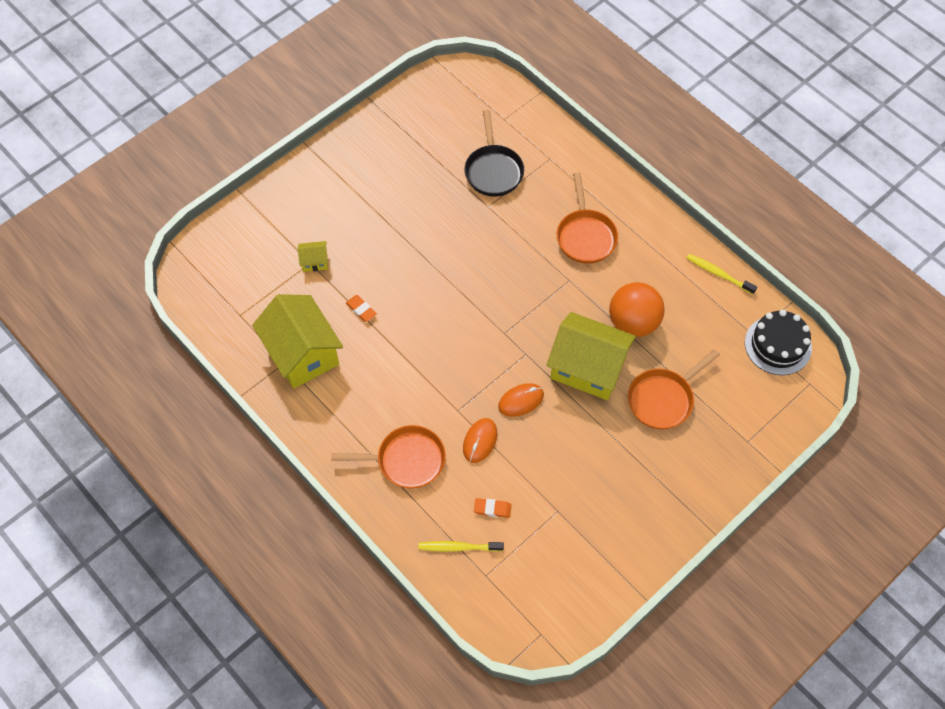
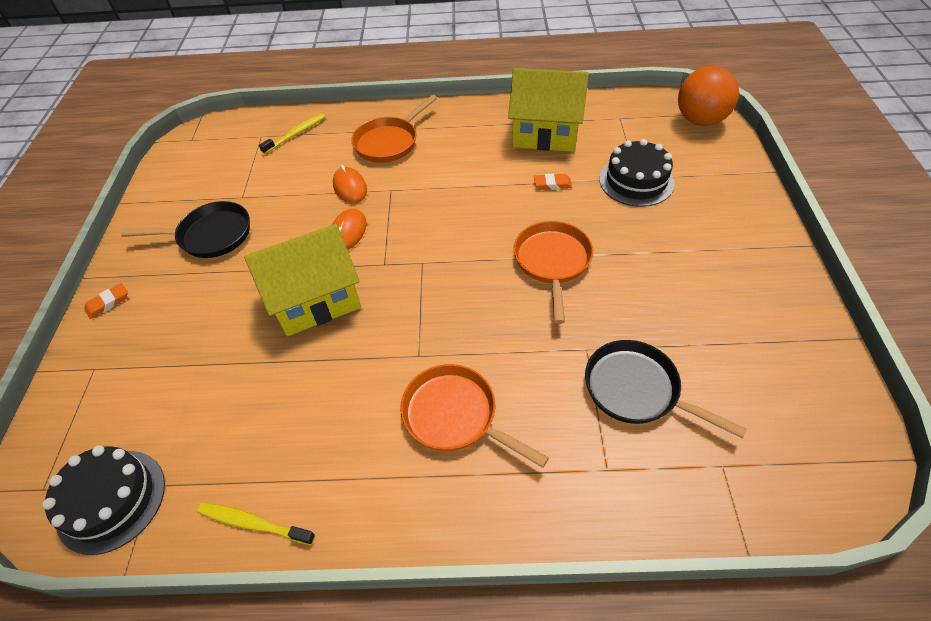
camera: 135 degrees right, 10 degrees down
yellow house [298,241,328,272] -> black cake [599,139,675,207]
orange eraser [474,498,512,518] -> orange eraser moved to [84,283,128,319]
orange ball [609,282,665,337] -> orange ball moved to [678,66,739,126]
orange pan [628,349,720,429] -> orange pan moved to [513,221,593,324]
yellow toothbrush [687,254,757,295] -> yellow toothbrush turned 150 degrees counterclockwise [197,503,315,545]
none -> black pan [121,201,250,258]

